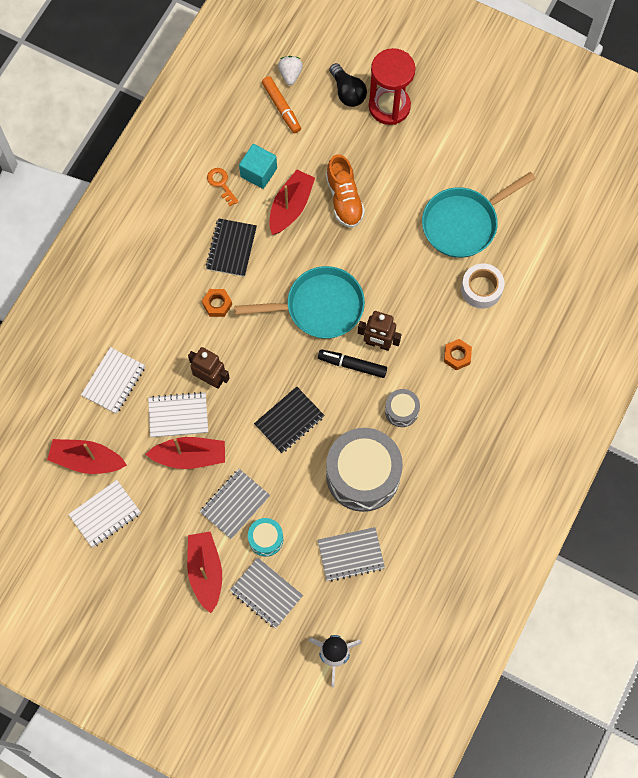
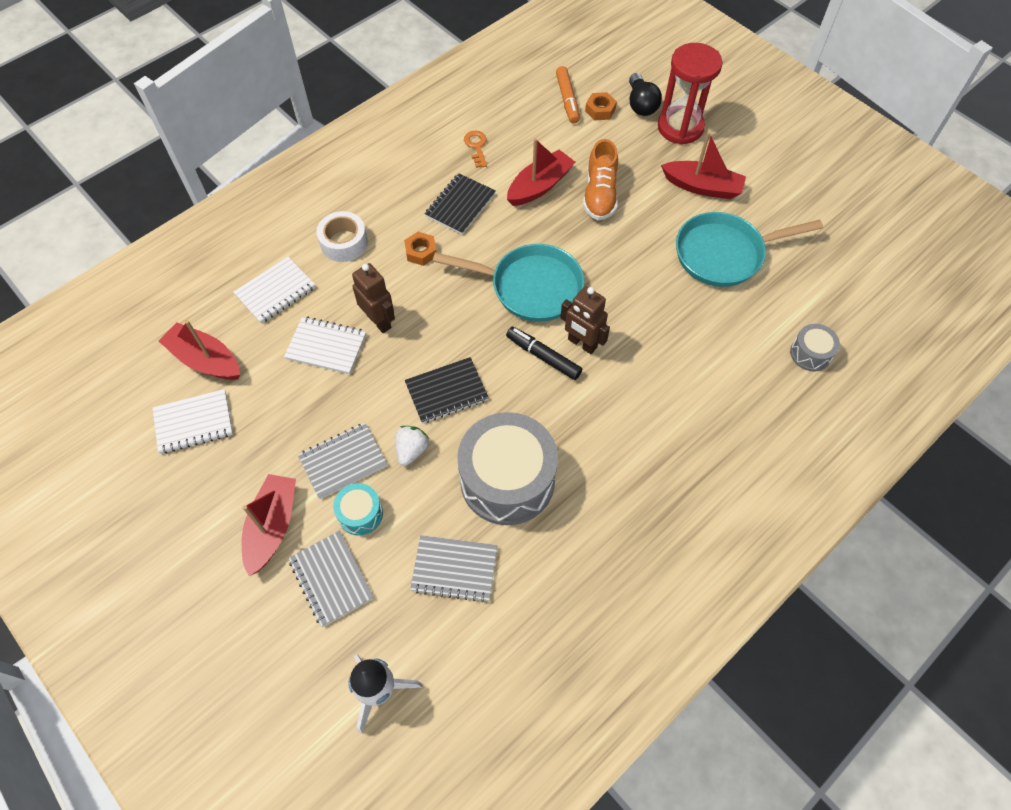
camera: 20 degrees right, 10 degrees down
red boat [146,437,225,469] -> red boat moved to [661,132,746,199]
turquoise cube [239,144,277,189] -> none
white strawberry [278,56,303,85] -> white strawberry moved to [395,426,429,466]
grey drum [385,389,420,427] -> grey drum moved to [790,324,840,372]
orange nut [444,339,472,370] -> orange nut moved to [585,92,617,120]
white tape [461,263,504,309] -> white tape moved to [316,211,368,262]

